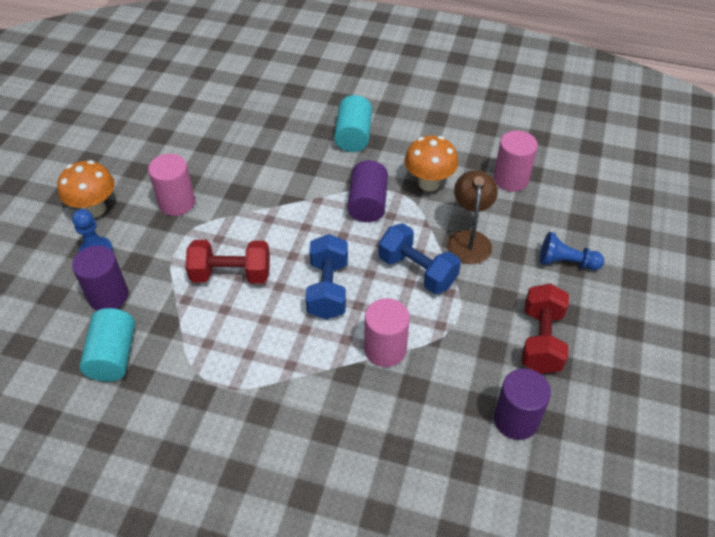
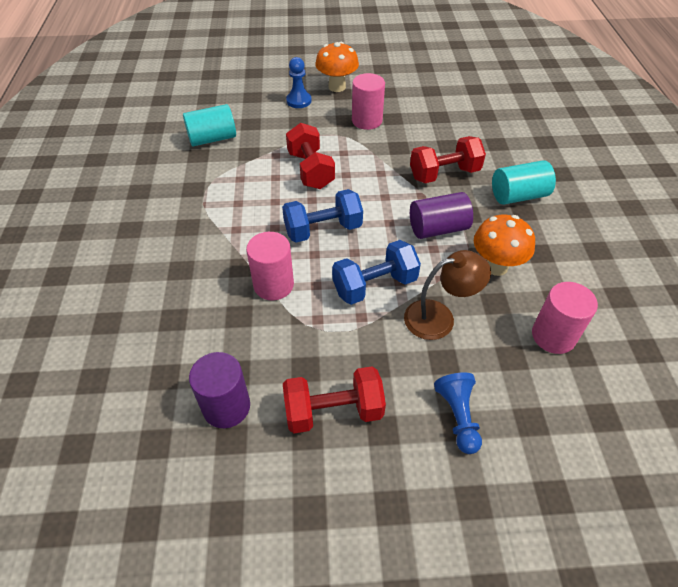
camera: 70 degrees right, 0 degrees up
purple cylinder [72,245,129,310] -> none
blue dumbbell [378,223,461,294] -> blue dumbbell turned 45 degrees clockwise [332,240,421,305]
none -> red dumbbell [410,136,486,183]

